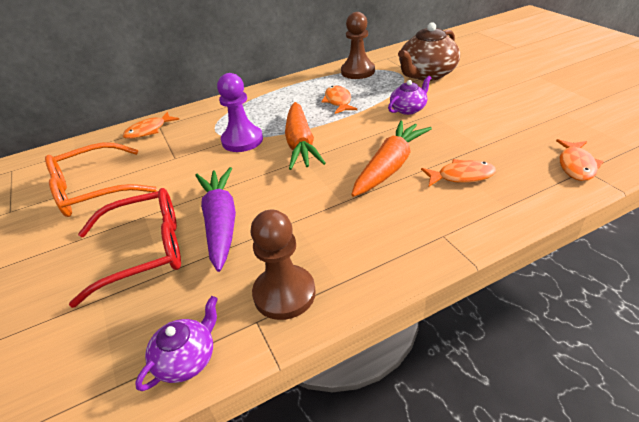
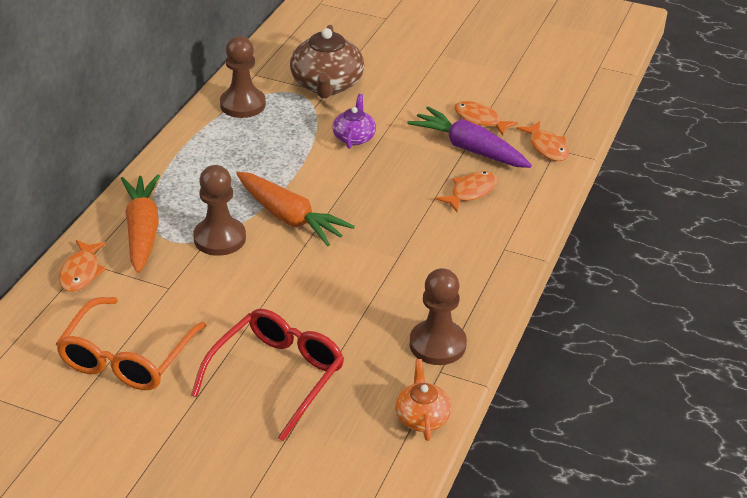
camera: 45 degrees left, 0 degrees up
purple teapot [135,296,218,391] -> orange teapot [395,359,451,441]
purple carrot [195,167,236,272] -> purple carrot moved to [407,107,532,168]
purple pawn [217,73,263,152] -> brown pawn [193,165,246,256]
orange fish [321,86,357,114] -> orange fish moved to [454,101,518,136]
orange carrot [351,120,432,197] -> orange carrot moved to [121,174,160,273]

